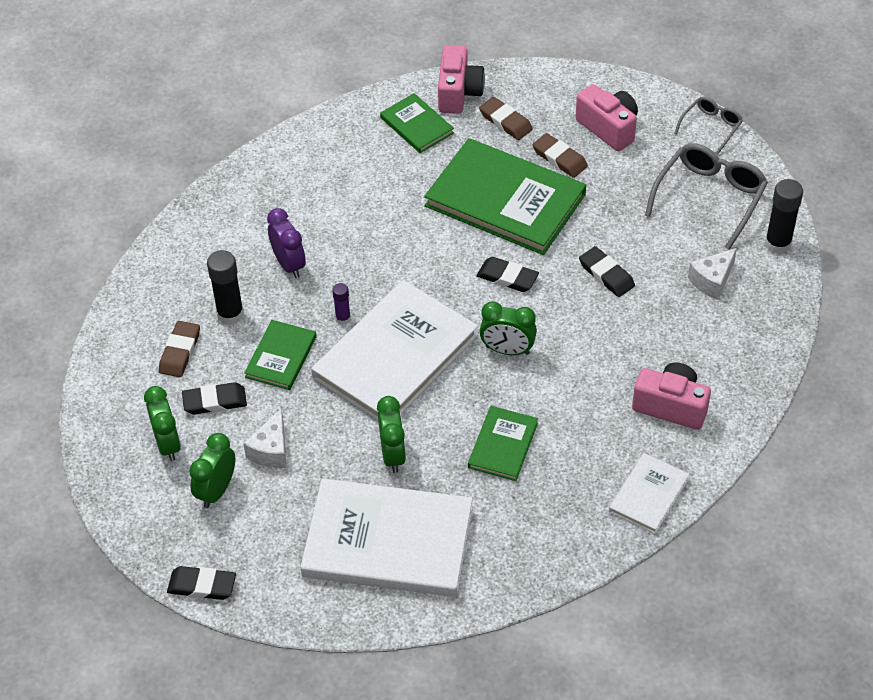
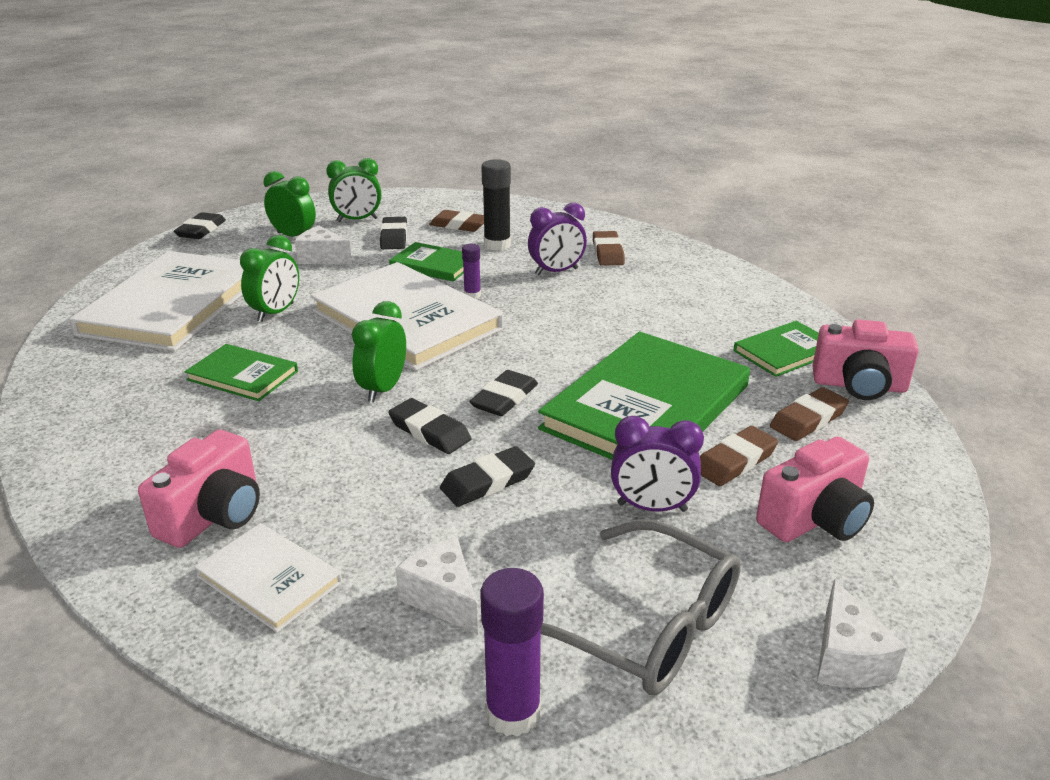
camera: 95 degrees right, 20 degrees down
green clock [377,396,406,473] -> green clock turned 60 degrees counterclockwise [240,235,299,322]
white book [609,453,690,534] -> white book moved to [194,523,342,632]
grey glasses [674,97,743,155] -> white cheese [817,579,907,688]
black glue stick [765,179,803,254] -> purple glue stick [481,568,544,737]
none -> black eraser [388,398,471,454]
none -> brown eraser [593,231,625,266]
none -> purple clock [611,416,704,512]

